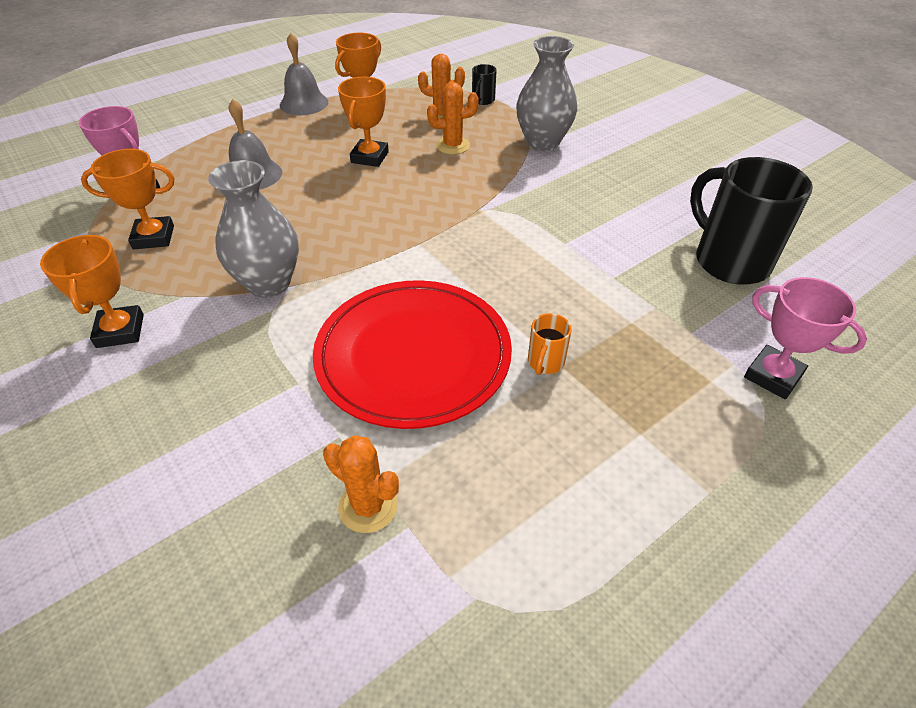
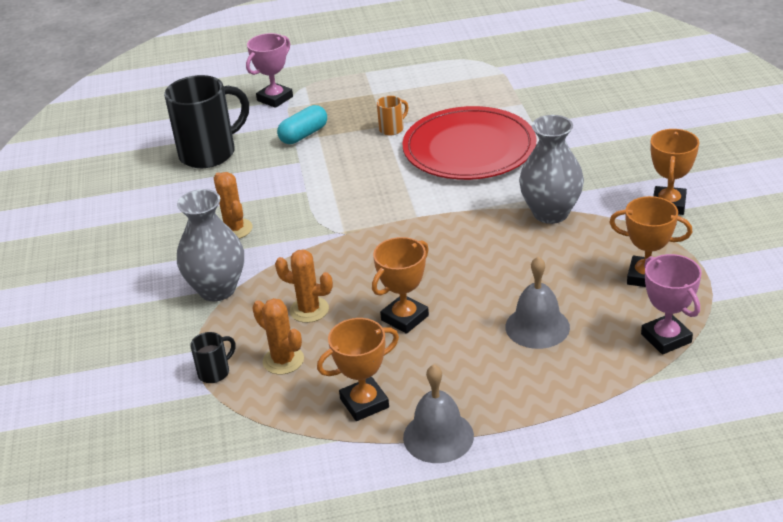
camera: 150 degrees left, 10 degrees down
orange cactus [323,435,399,533] -> orange cactus moved to [214,172,252,239]
black mug [690,157,813,285] -> black mug turned 120 degrees counterclockwise [164,75,249,168]
pink trophy [744,277,867,399] -> pink trophy turned 60 degrees clockwise [246,33,293,108]
none -> turquoise capsule [277,105,327,144]

